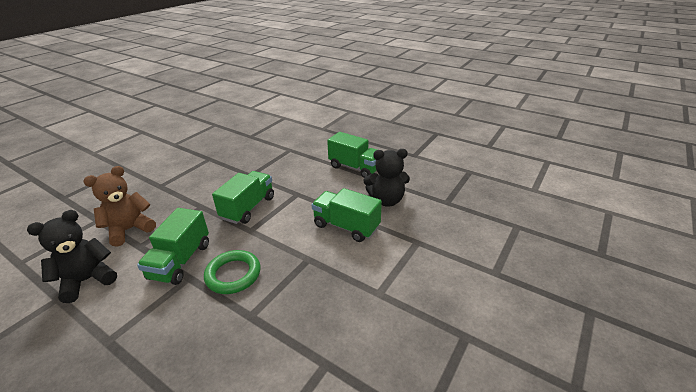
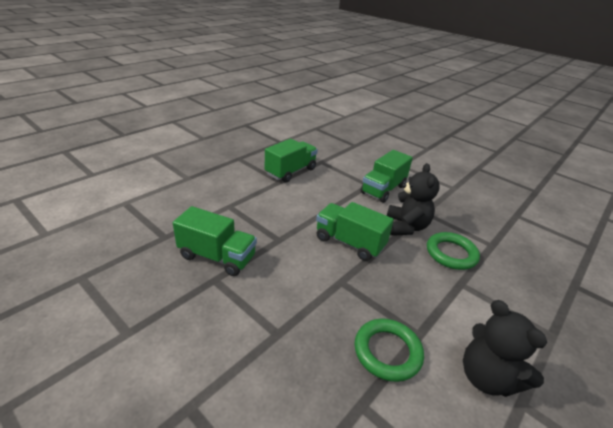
camera: 85 degrees left, 0 degrees up
brown teddy bear [83,166,156,247] -> green ring [354,318,424,382]
green truck [137,208,209,285] -> green truck moved to [173,206,257,276]
black teddy bear [364,149,410,207] -> black teddy bear moved to [387,163,440,236]

